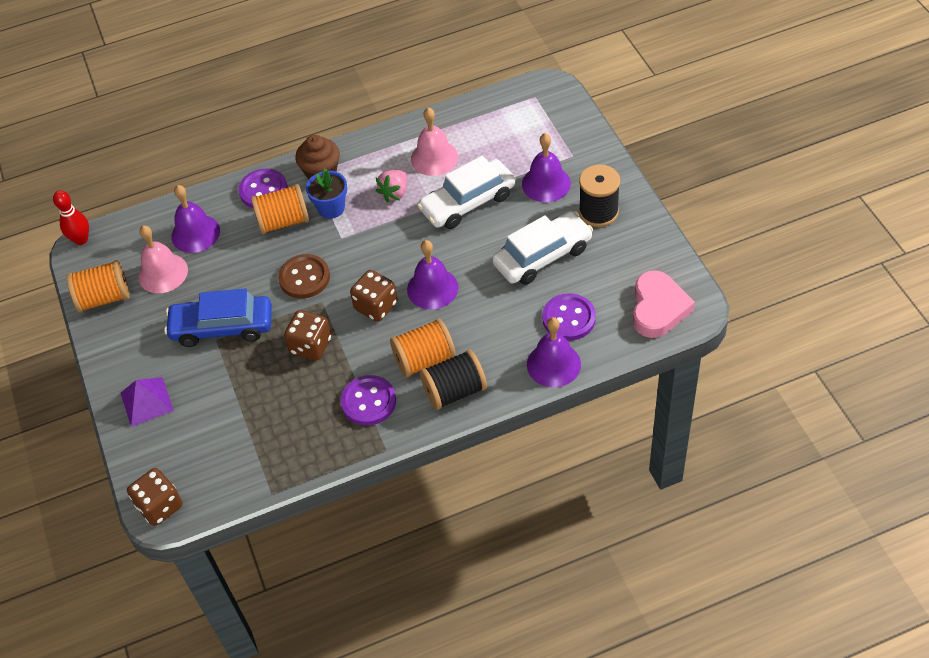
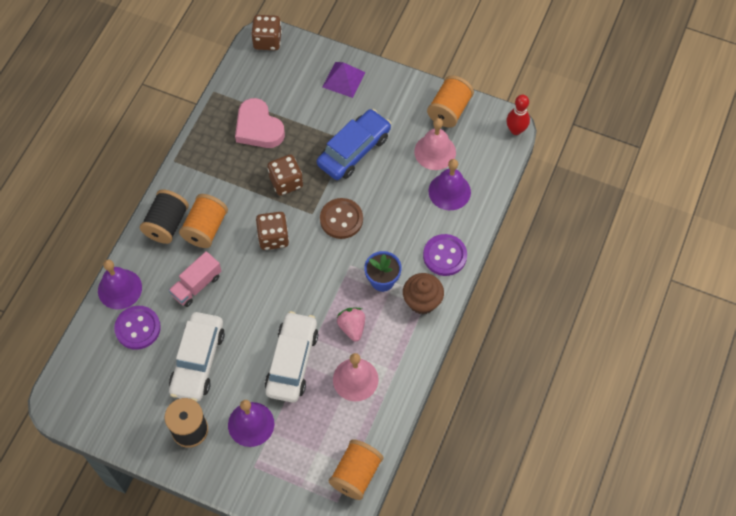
camera: 130 degrees right, 10 degrees up
orange spool [251,184,309,235] -> orange spool moved to [329,439,383,500]
purple button [341,375,396,425] -> none
purple bell [407,240,458,309] -> none
pink heart [633,270,695,338] -> pink heart moved to [235,98,285,148]
none -> pink truck [169,251,221,307]

